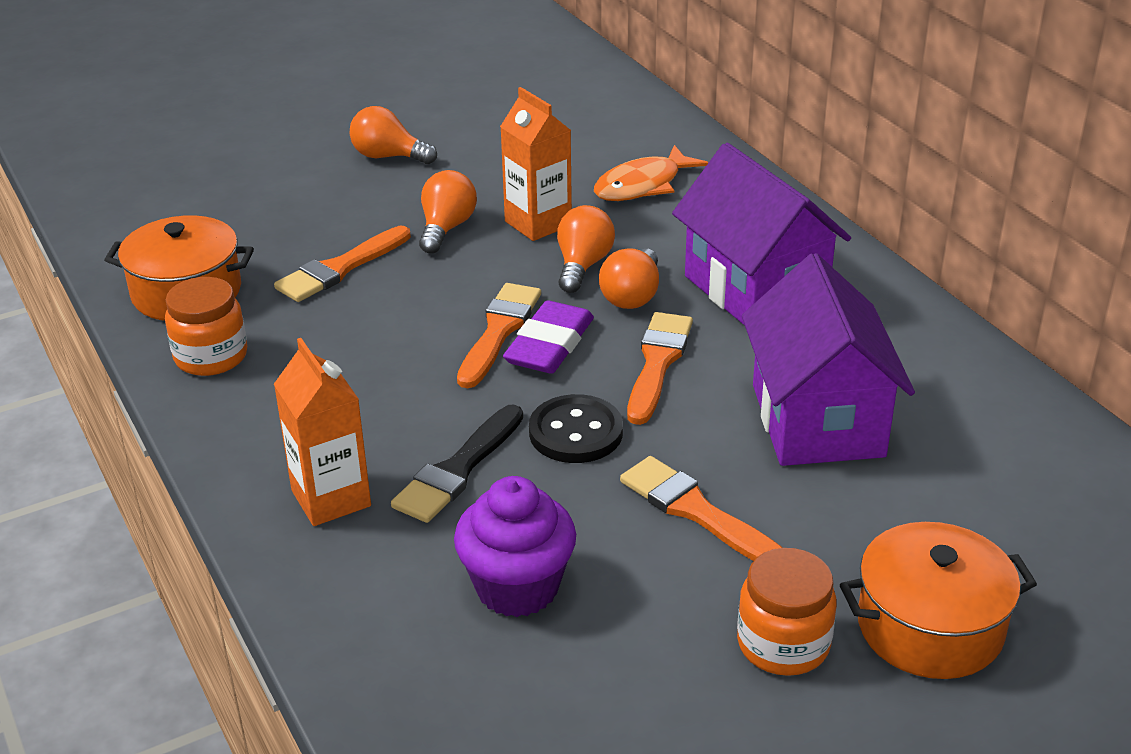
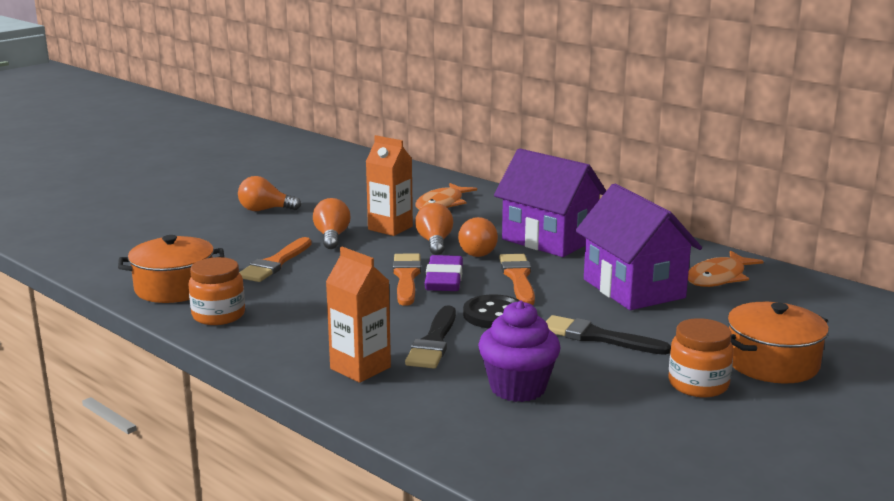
camera: 20 degrees left, 15 degrees down
orange brush [620,456,782,561] -> black brush [546,315,671,355]
none -> orange fish [688,250,764,287]

